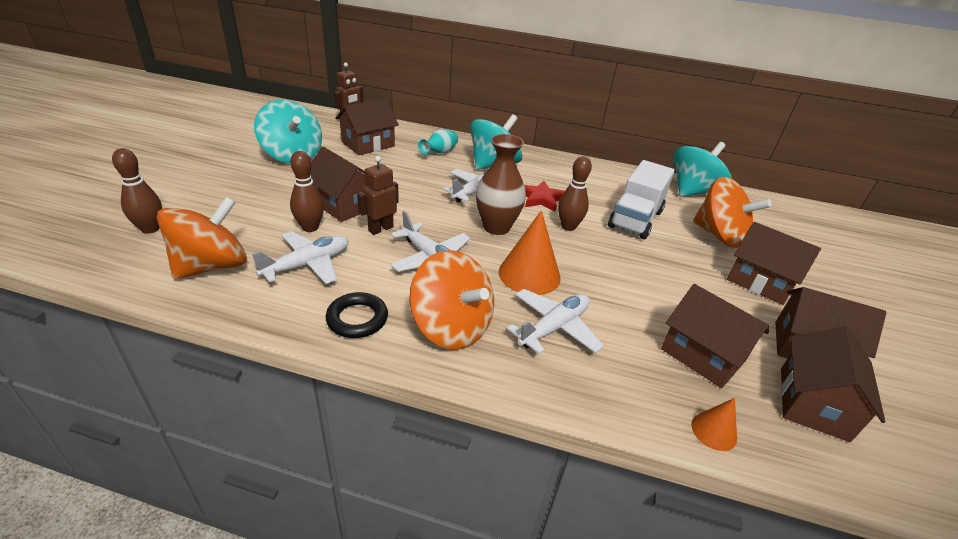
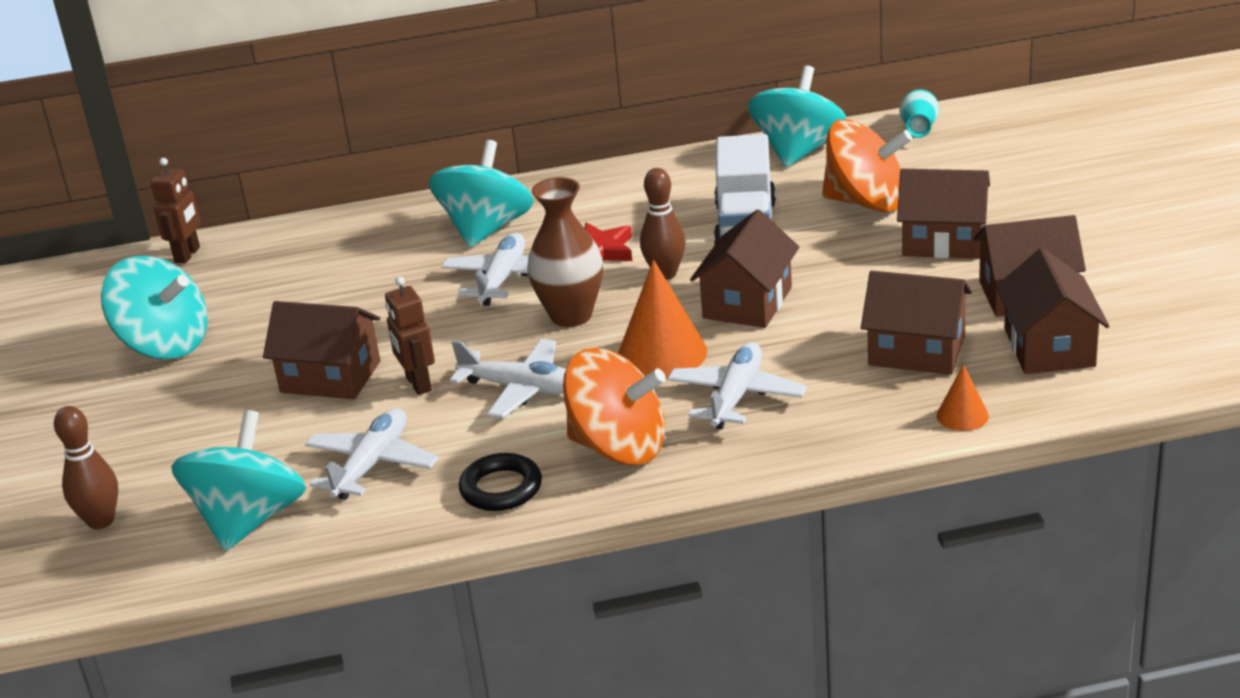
camera: 20 degrees left, 5 degrees down
orange spinning top [157,196,247,279] -> turquoise spinning top [171,410,306,551]
brown bowling pin [290,151,324,232] -> none
brown house [335,98,399,155] -> brown house moved to [690,210,799,328]
brown robot [357,156,399,235] -> brown robot turned 45 degrees counterclockwise [385,277,435,395]
turquoise vase [418,129,458,155] -> turquoise vase moved to [899,89,939,138]

